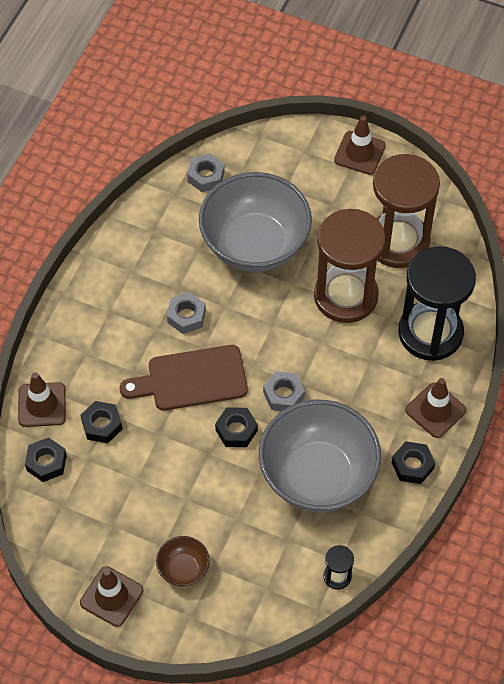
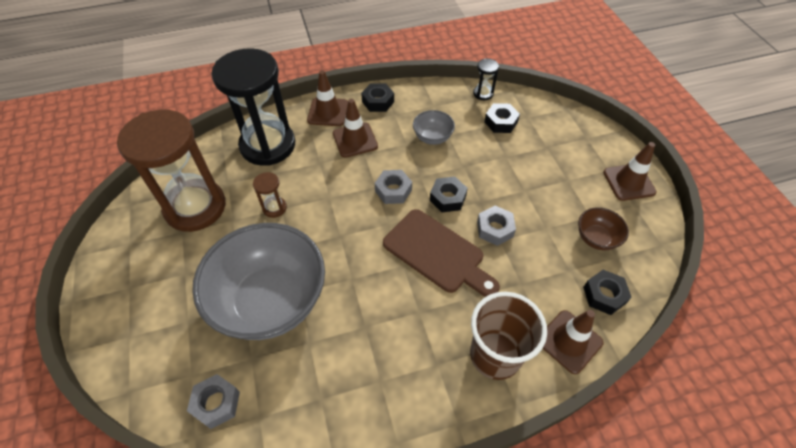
camera: 130 degrees left, 5 degrees down
black nut [80,401,122,443] -> black nut moved to [484,103,520,133]
brown bowl [156,536,210,586] -> brown bowl moved to [578,207,629,250]
grey nut [167,292,206,334] -> grey nut moved to [477,206,516,246]
grey bowl [259,400,381,512] -> grey bowl [413,110,455,145], size x0.43
brown hourglass [314,209,386,323] -> brown hourglass [253,172,287,218], size x0.40
brown traffic cone [334,116,386,175] -> brown traffic cone moved to [333,99,378,157]
none -> brown cup [470,292,547,380]

